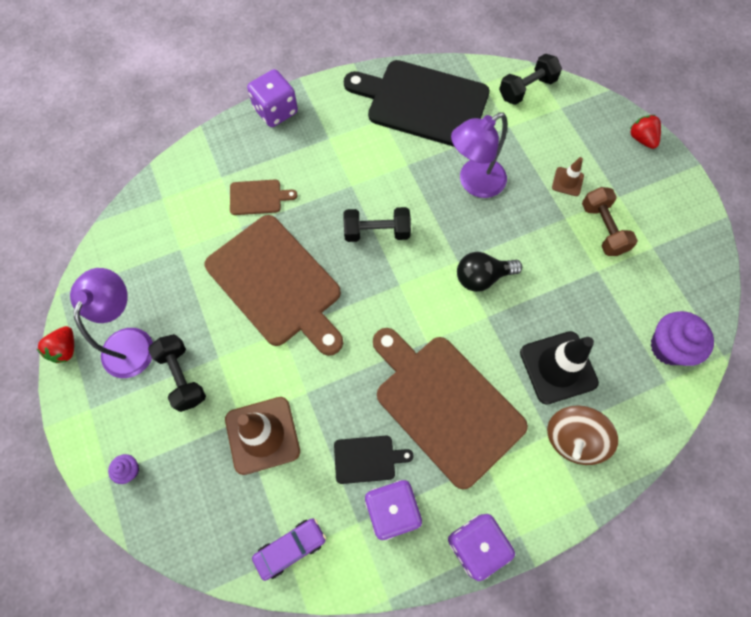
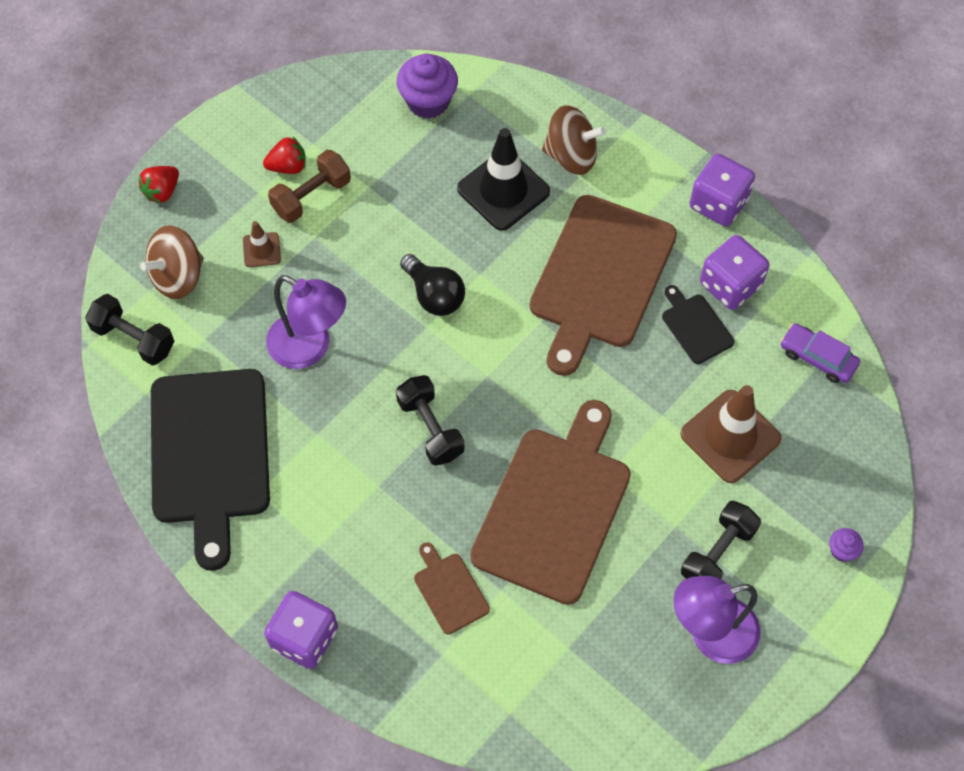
camera: 115 degrees left, 5 degrees down
red strawberry [37,326,74,363] -> red strawberry moved to [263,136,306,174]
none -> brown spinning top [140,225,204,299]

